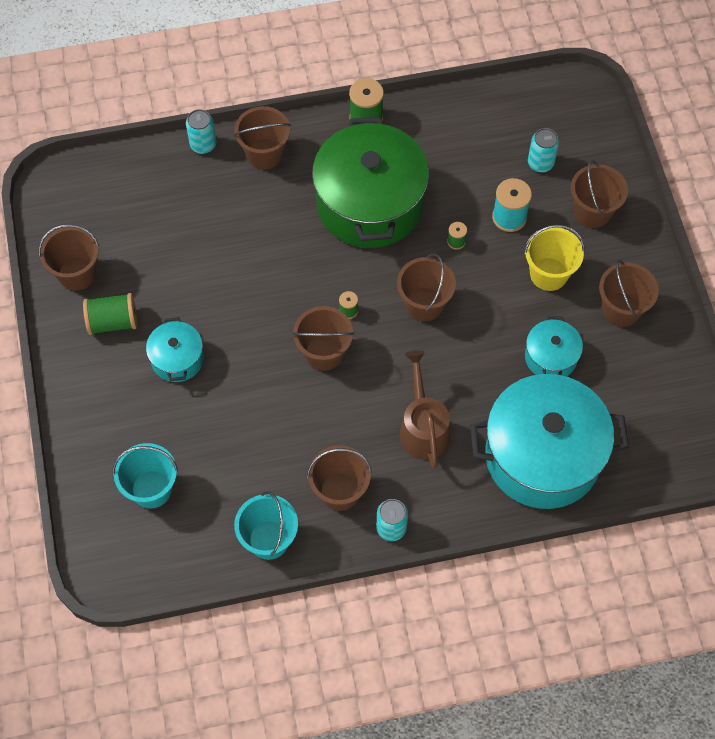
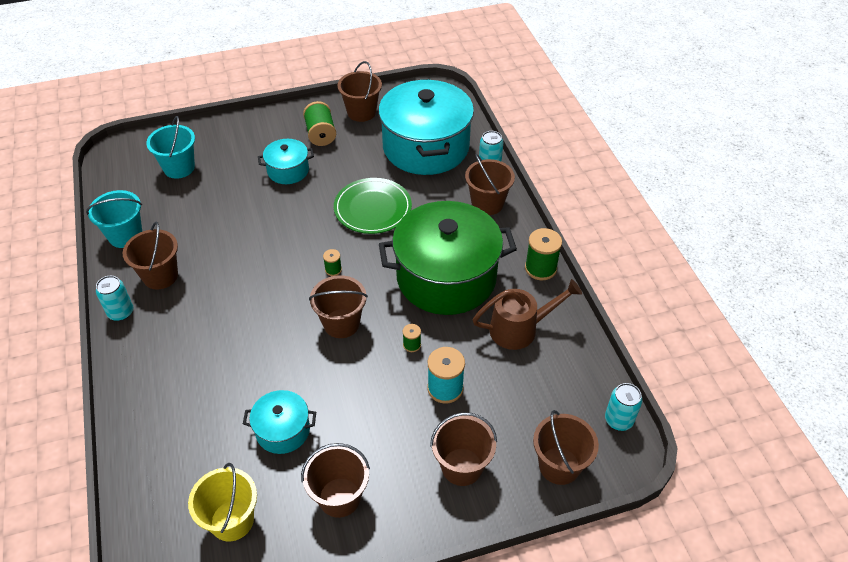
camera: 85 degrees right, 15 degrees down
brown bucket [292,306,354,371] -> brown bucket moved to [533,410,599,485]
brown watering can [400,350,450,469] -> brown watering can moved to [472,279,582,350]
turquoise pot [470,374,629,509] -> turquoise pot moved to [379,79,474,175]
yellow bucket [524,225,585,291] -> yellow bucket moved to [188,463,257,541]
turquoise can [528,128,559,172] -> turquoise can moved to [605,383,642,431]
none -> green plate [334,178,412,234]

